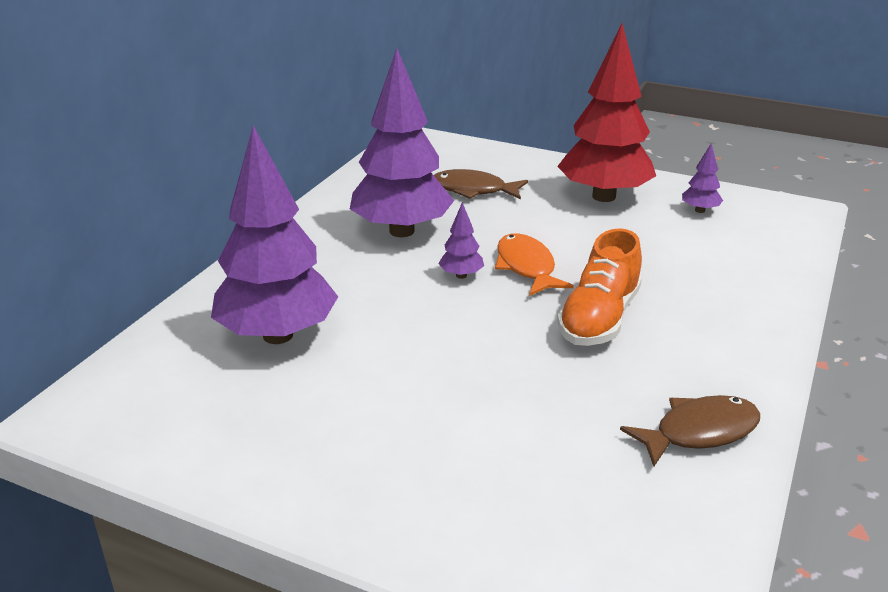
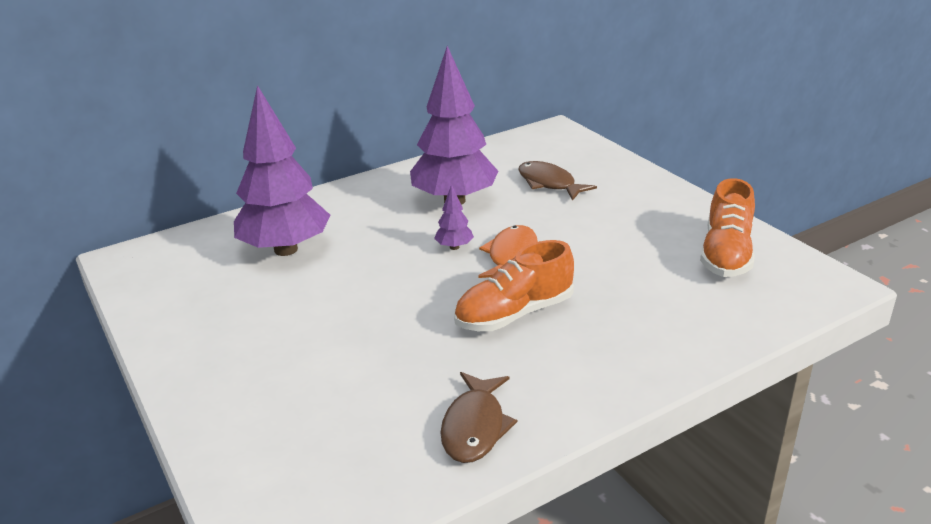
camera: 35 degrees right, 0 degrees up
red tree [557,24,656,202] -> none
brown fish [620,395,760,466] -> brown fish turned 90 degrees clockwise [440,372,517,463]
purple tree [682,143,723,213] -> orange shoe [700,178,755,277]

